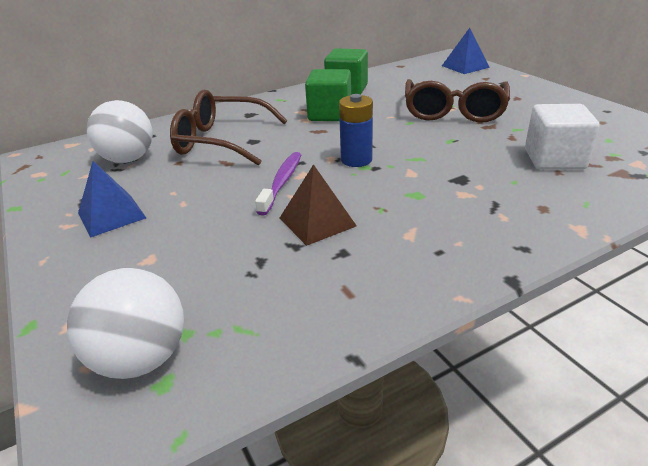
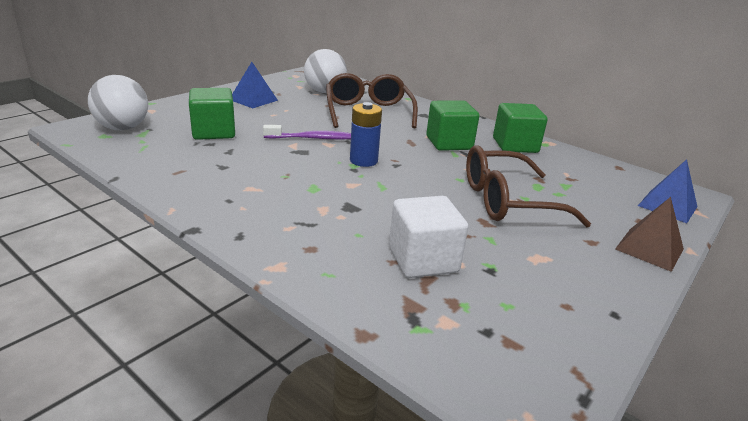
camera: 65 degrees right, 5 degrees down
brown pyramid [280,164,357,246] -> brown pyramid moved to [615,197,684,272]
none -> green cube [189,88,235,140]

